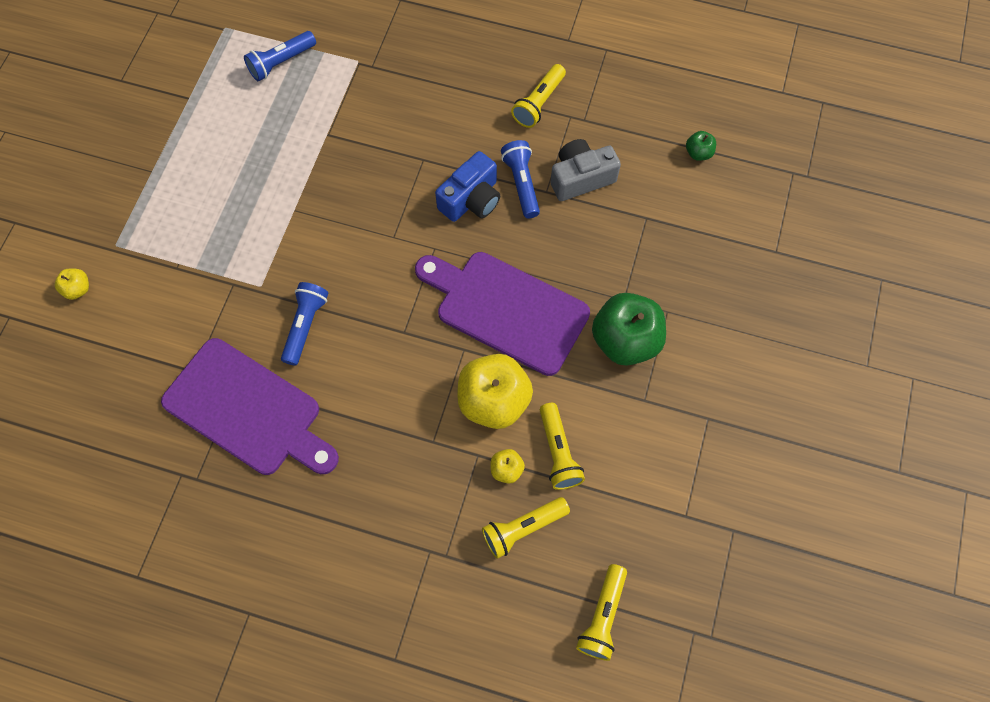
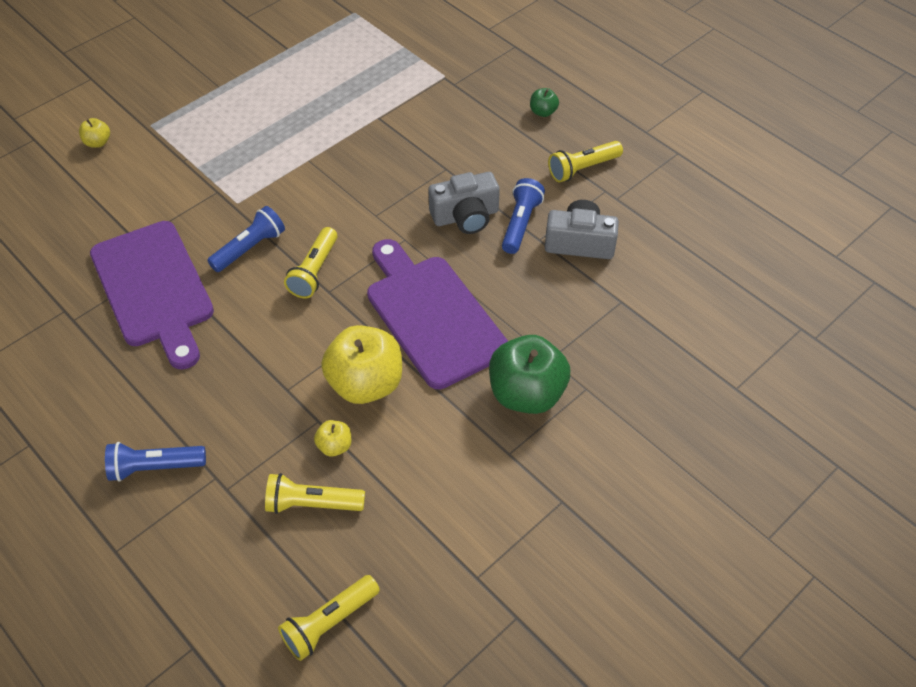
camera: 30 degrees right, 15 degrees down
blue flashlight [244,31,316,81] -> blue flashlight moved to [105,442,206,482]
blue camera [435,151,500,222] -> grey camera [428,172,500,234]
yellow flashlight [540,403,585,490] -> yellow flashlight moved to [284,227,337,298]
green apple [686,131,716,161] -> green apple moved to [530,88,559,117]

